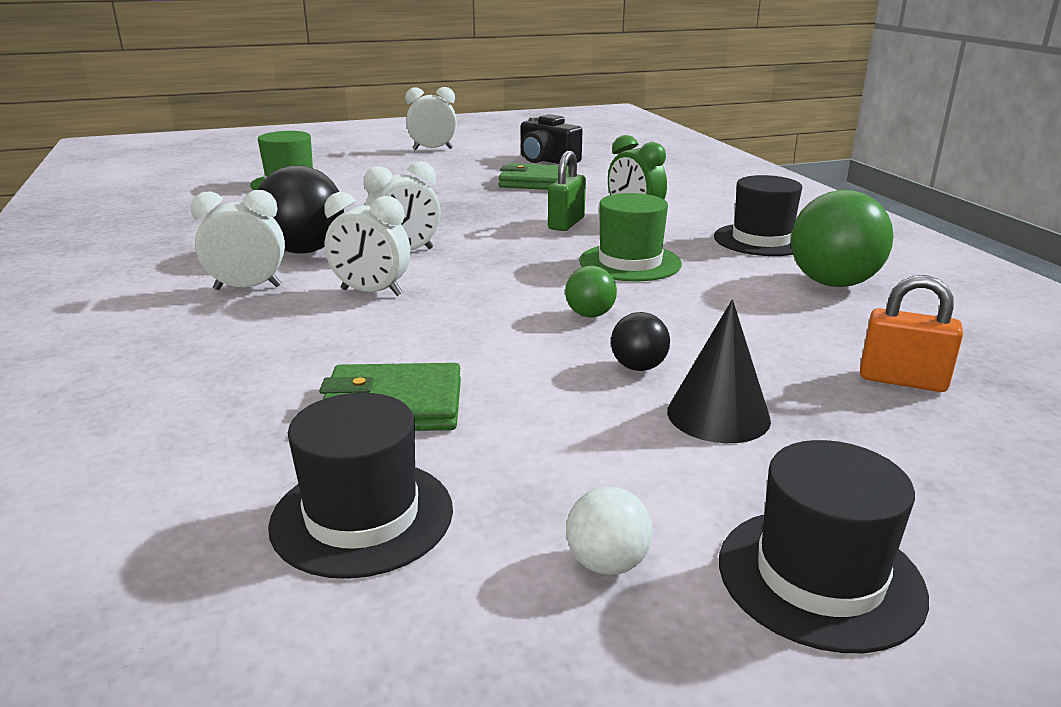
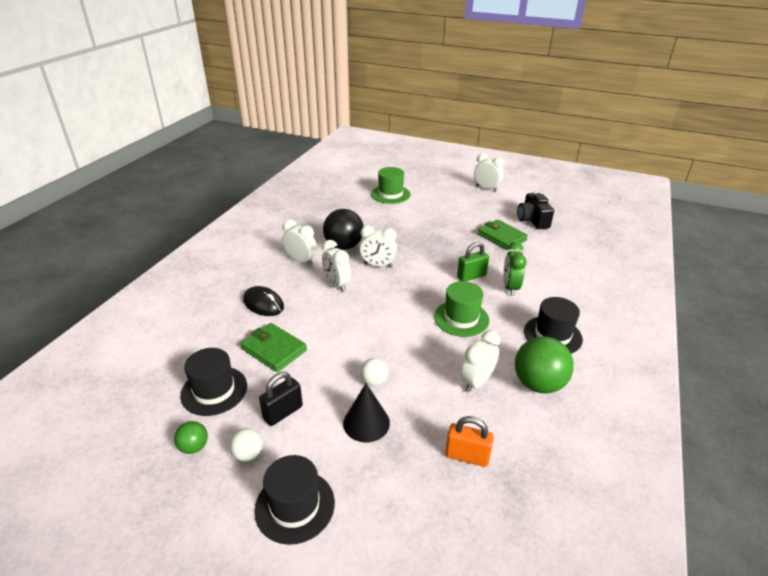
camera: 40 degrees right, 10 degrees up
green ball [565,266,617,317] -> green ball moved to [174,421,208,454]
black ball [611,312,670,371] -> white ball [360,358,388,386]
orange padlock [860,275,963,392] -> orange padlock turned 45 degrees counterclockwise [445,416,494,467]
none -> black mouse [243,286,284,316]
none -> black padlock [259,372,303,426]
none -> white clock [460,330,500,393]

